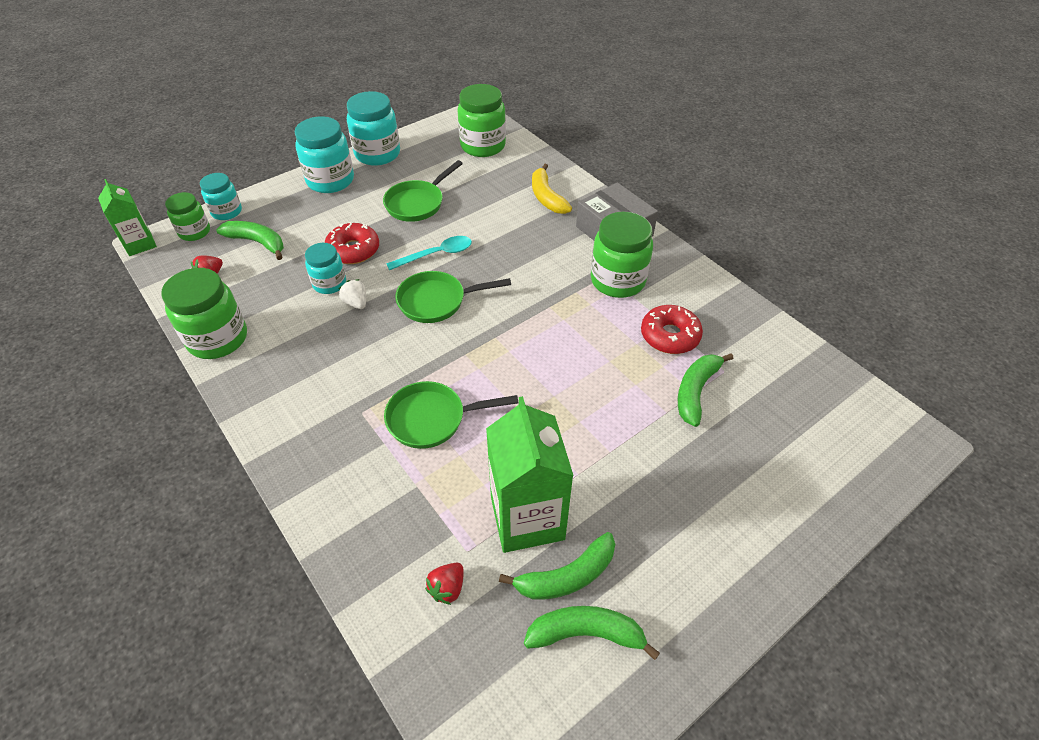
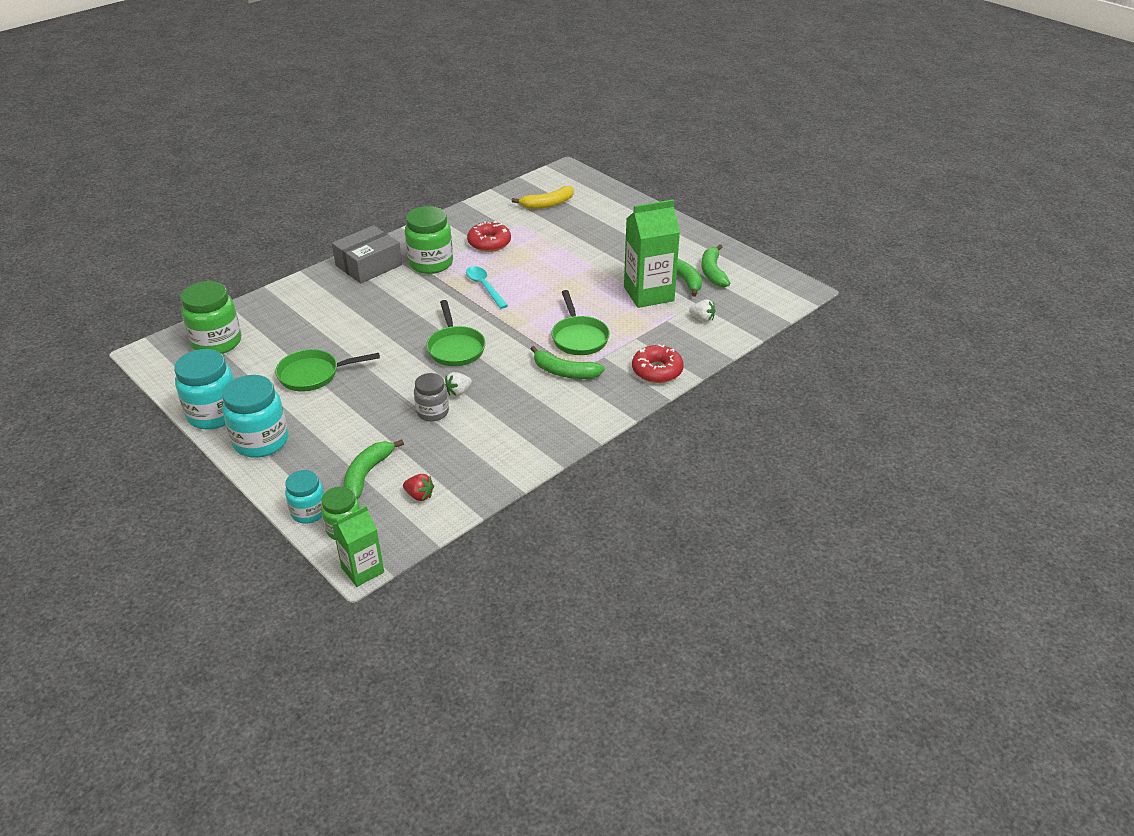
camera: 95 degrees left, 10 degrees down
green jar [161,268,247,359] -> none
turquoise jar [305,243,346,294] -> grey jar [414,373,449,422]
red donut [325,222,379,264] -> red donut moved to [632,344,684,383]
green pan [383,160,463,222] -> green pan turned 135 degrees clockwise [275,349,380,392]
turquoise spoon [386,236,472,270] -> turquoise spoon moved to [466,266,508,309]
red strawberry [425,563,464,605] -> white strawberry [689,300,715,322]
yellow banana [532,164,572,214] -> yellow banana moved to [512,186,574,209]
green banana [678,353,733,427] -> green banana moved to [531,346,605,379]

